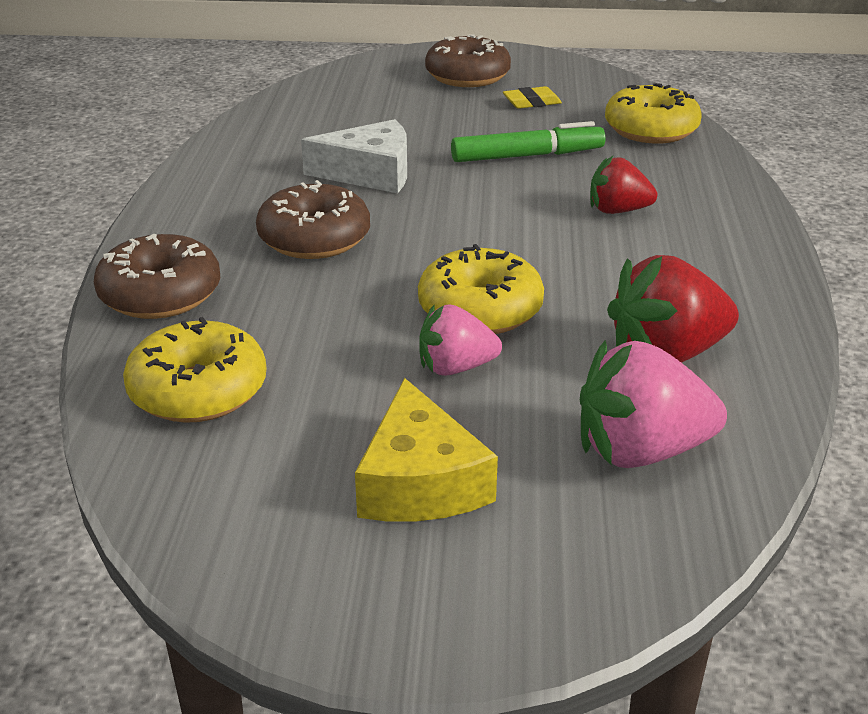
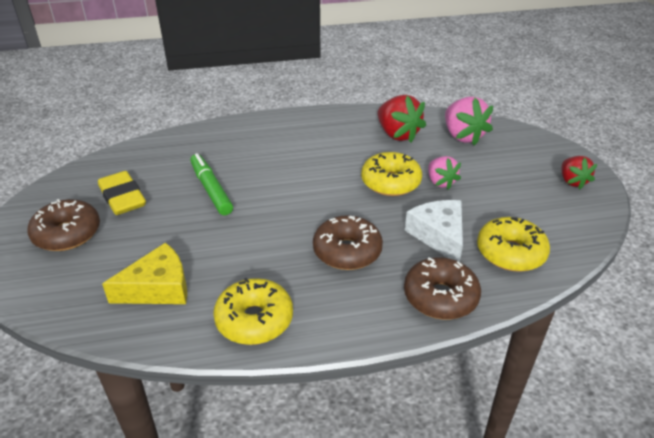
camera: 105 degrees left, 5 degrees up
white cheese [301,119,407,193] -> white cheese moved to [405,200,463,262]
yellow cheese [355,378,498,522] -> yellow cheese moved to [102,242,187,304]
yellow eraser [503,86,562,109] -> yellow eraser [98,171,146,215], size x1.82
red strawberry [590,156,657,214] -> red strawberry moved to [562,156,597,189]
yellow donut [605,83,701,144] -> yellow donut moved to [213,278,293,345]

